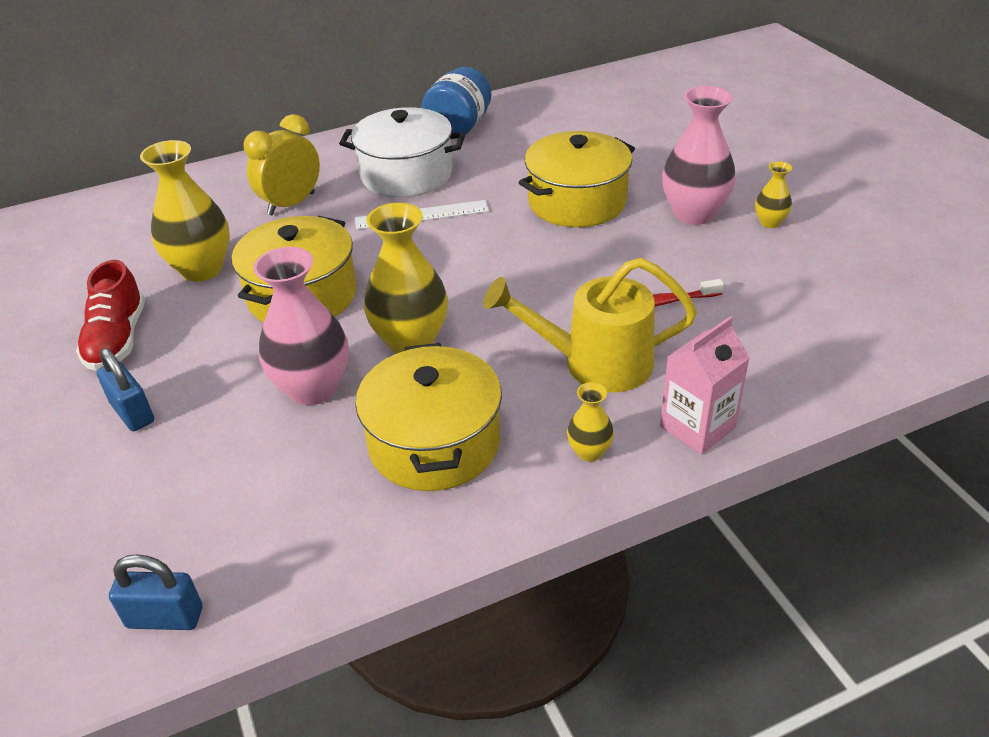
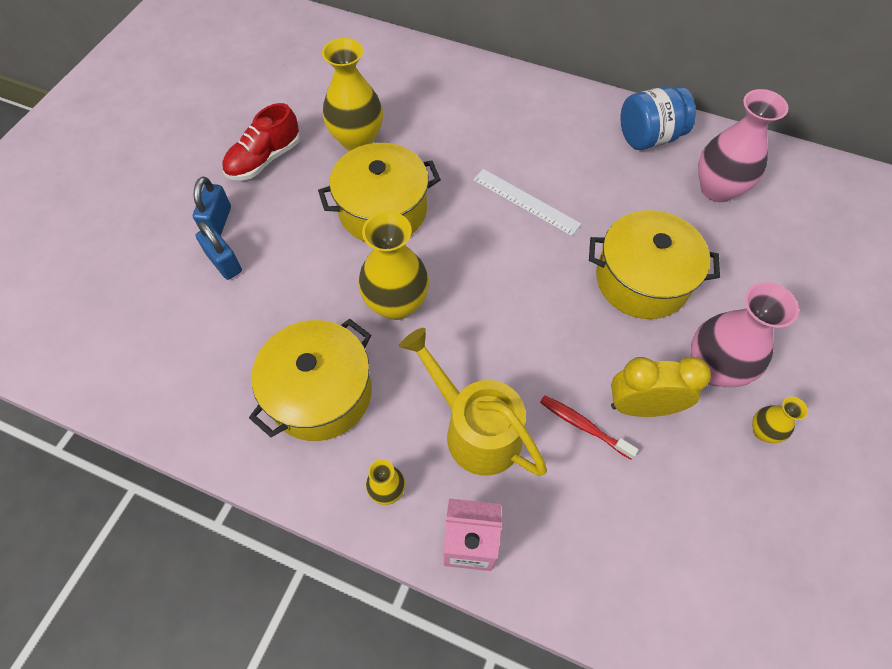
camera: 45 degrees right, 20 degrees up
blue padlock [109,554,202,630] -> blue padlock moved to [196,221,242,280]
yellow clock [244,114,320,215] -> yellow clock moved to [611,357,711,417]
pink vase [253,247,349,405] -> pink vase moved to [698,89,788,202]
white pot [339,107,465,197] -> none

